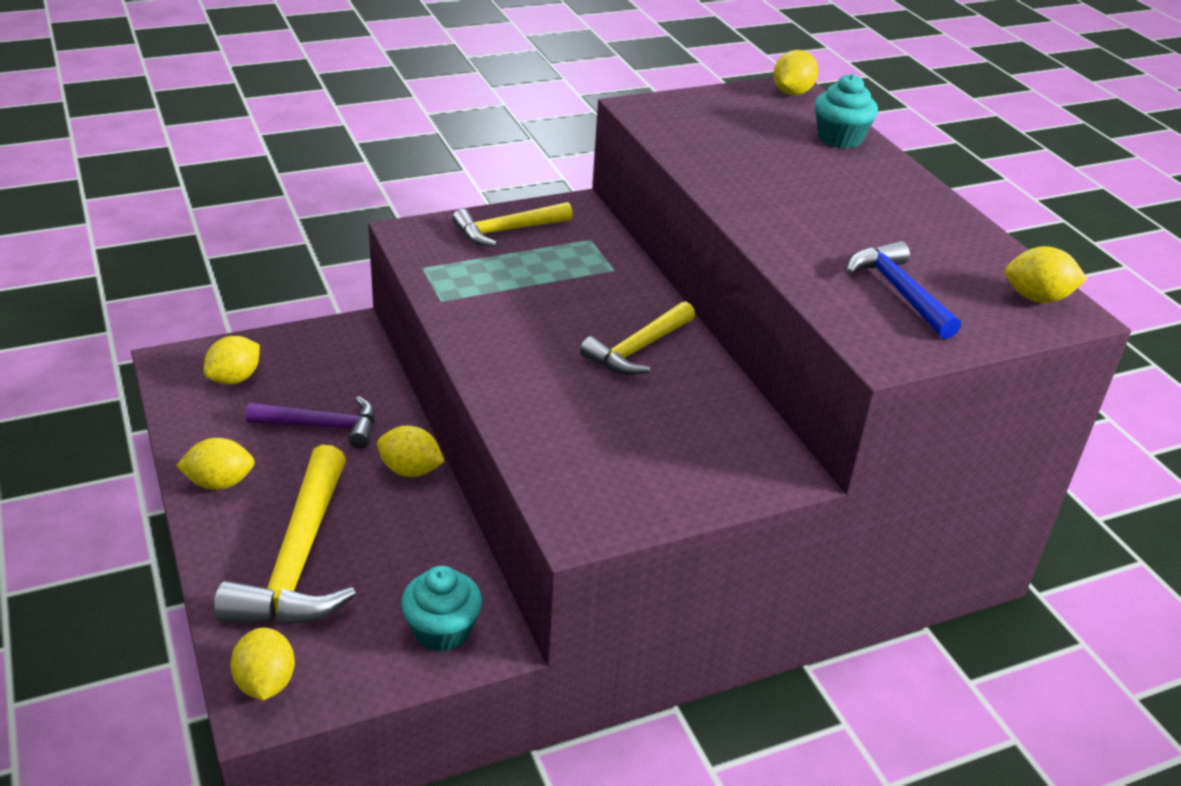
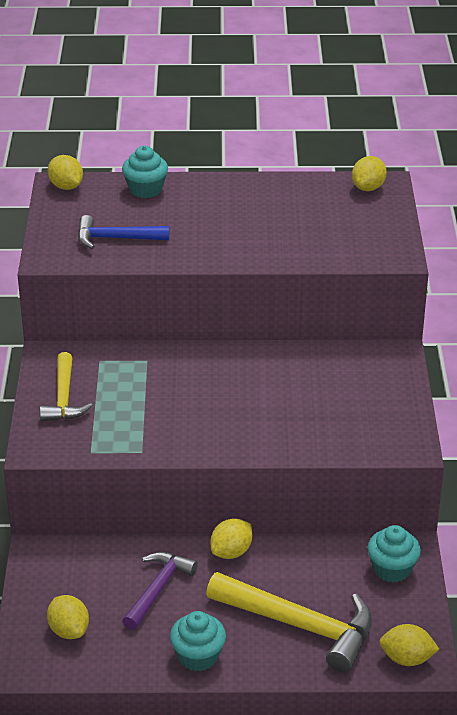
camera: 65 degrees left, 0 degrees up
yellow lemon [176,438,255,490] -> turquoise cupcake [170,611,226,671]
yellow hammer [580,301,695,375] -> none
blue hammer [846,241,961,339] -> blue hammer moved to [78,215,170,249]

